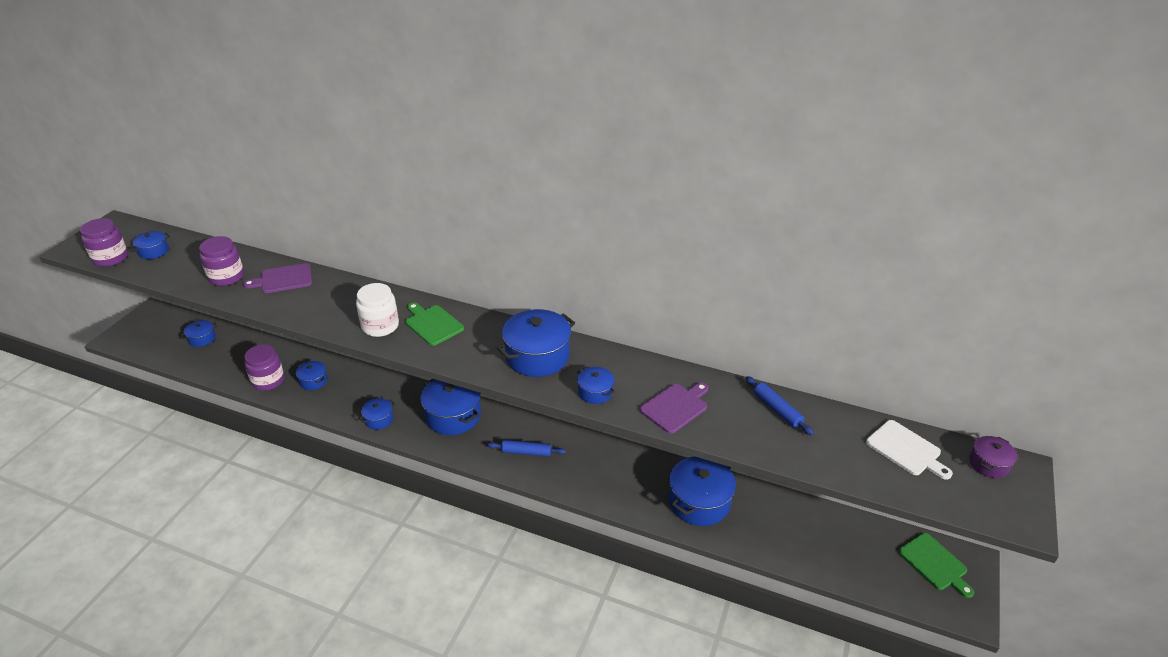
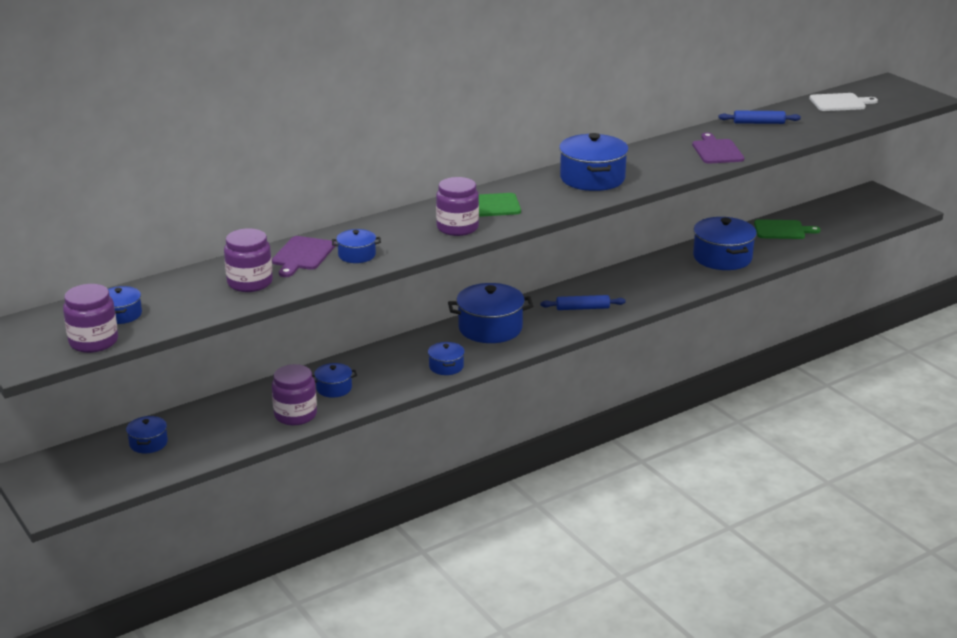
camera: 55 degrees left, 10 degrees down
white jar [356,283,399,337] -> purple jar [436,177,479,236]
blue rolling pin [487,440,566,457] -> blue rolling pin turned 45 degrees clockwise [541,295,626,310]
blue pot [577,367,615,404] -> blue pot moved to [332,229,381,263]
green cutting board [898,533,974,598] -> green cutting board moved to [754,219,821,239]
purple pot [969,436,1017,478] -> none

